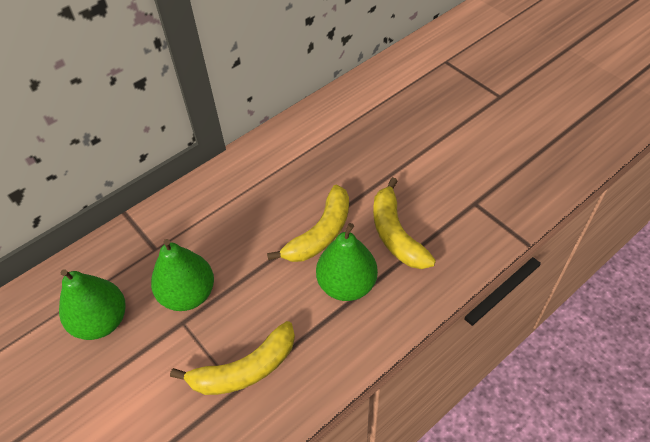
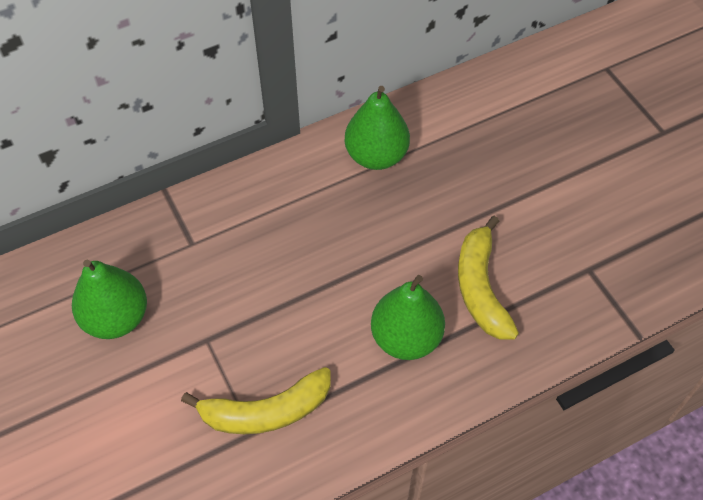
camera: 10 degrees right, 5 degrees up
green pear [151,239,214,311] -> green pear moved to [345,86,410,170]
yellow banana [267,185,349,262] -> none

